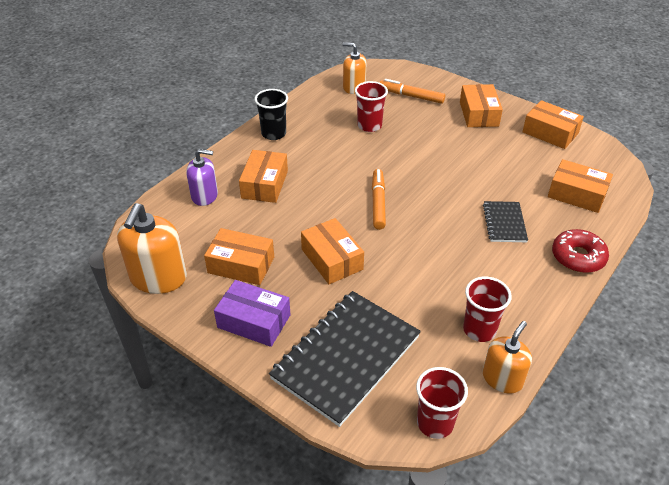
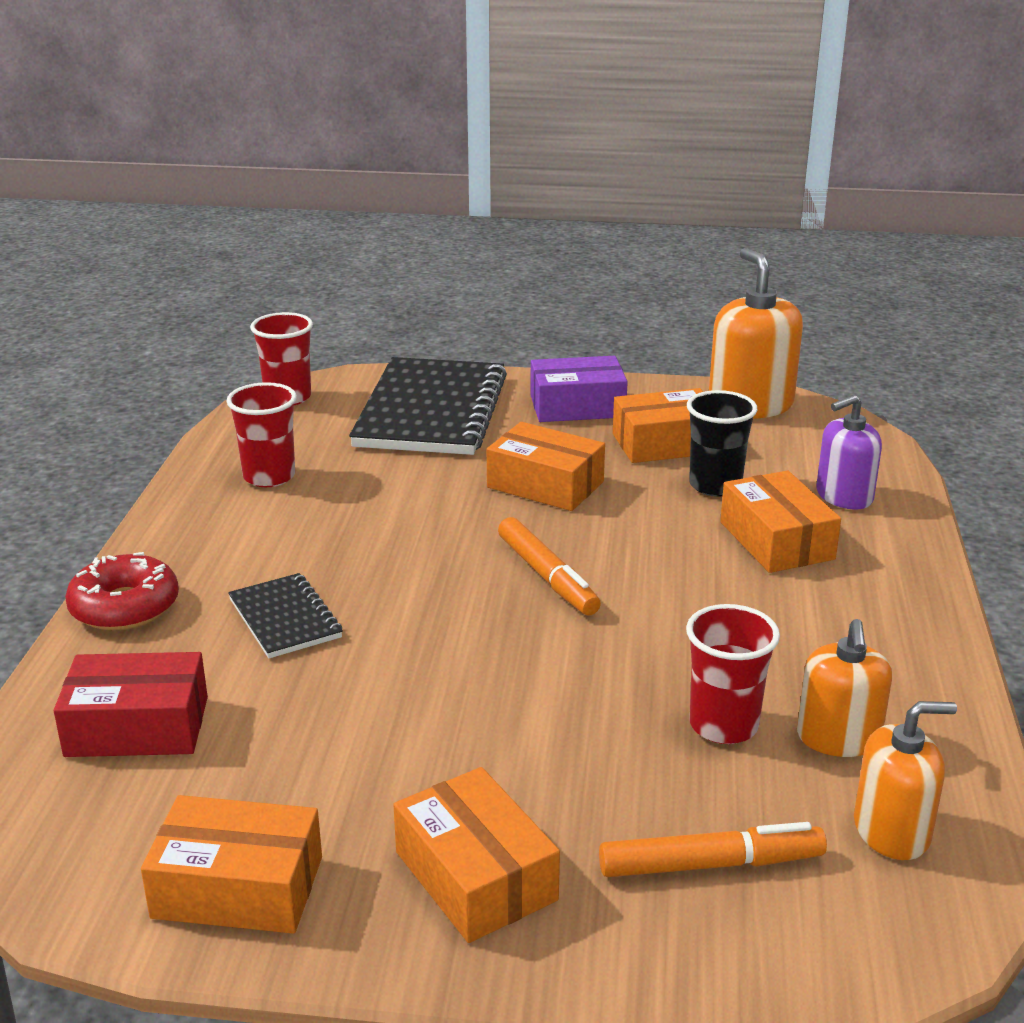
camera: 150 degrees right, 15 degrees down
black cup [254,89,288,140] -> black cup moved to [687,390,758,497]
orange soap dispenser [483,321,532,393] -> orange soap dispenser moved to [797,619,892,757]
orange box [548,159,613,213] -> red box [54,652,208,757]

